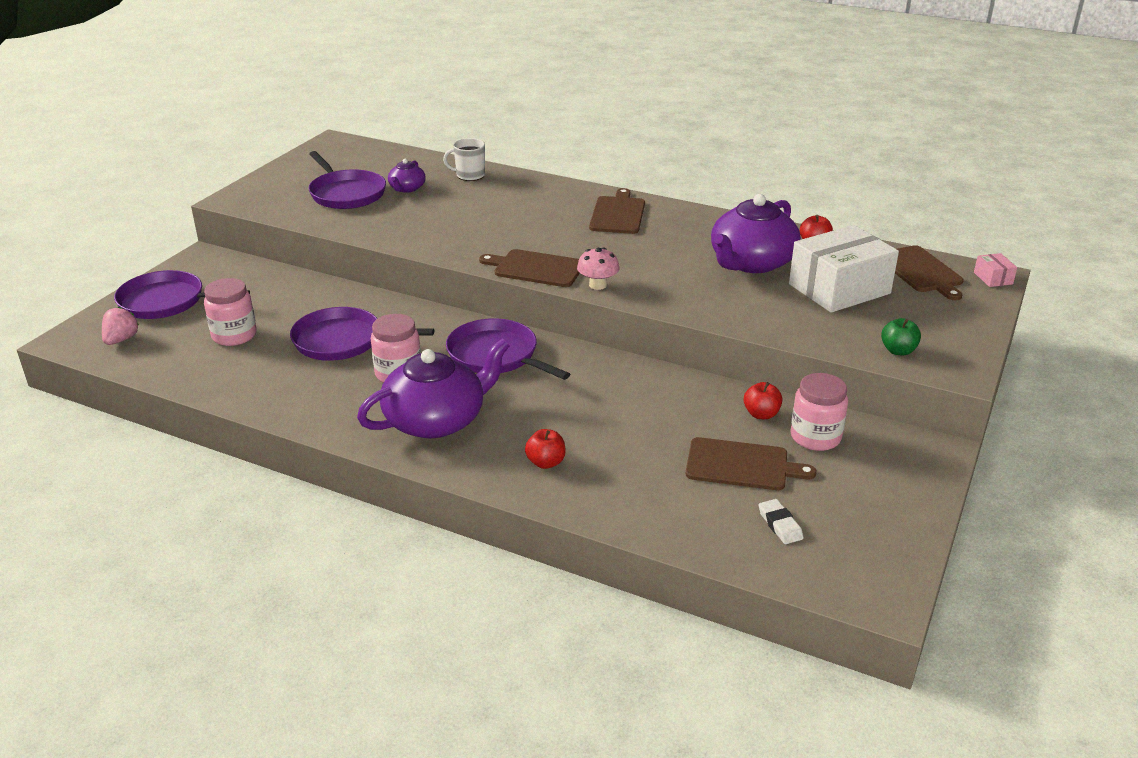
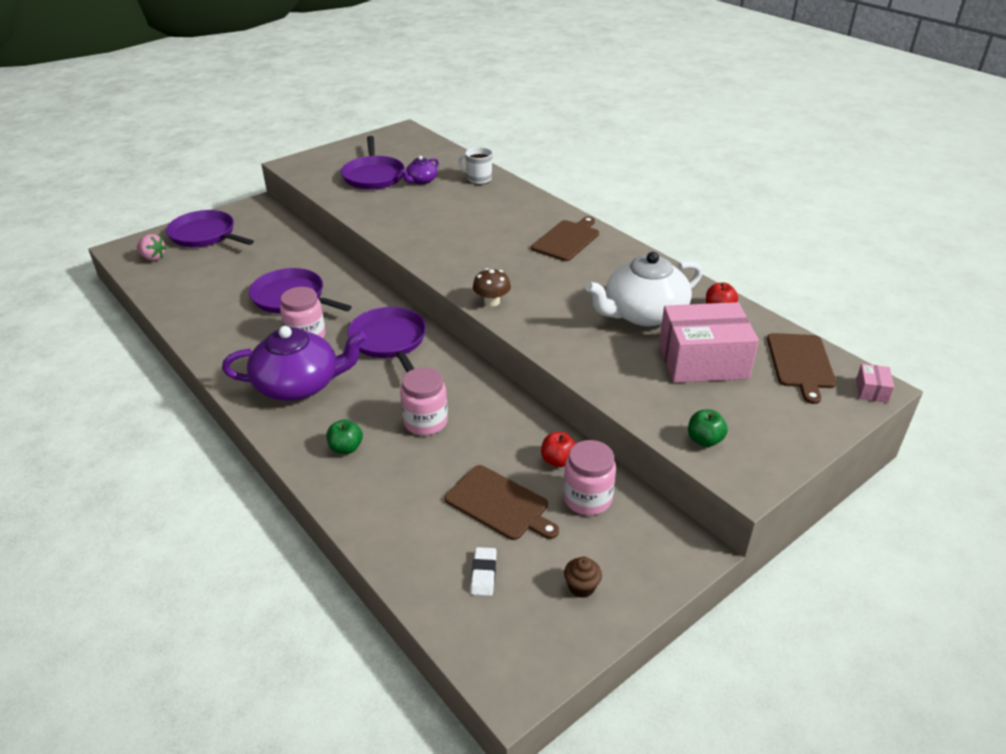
camera: 25 degrees right, 5 degrees up
pink strawberry [102,307,139,345] -> pink strawberry turned 75 degrees clockwise [136,234,167,261]
pink jar [204,278,257,346] -> pink jar moved to [400,367,448,436]
brown cutting board [479,249,580,287] -> none
red apple [525,429,566,469] -> green apple [327,419,363,454]
pink mushroom [577,248,619,290] -> brown mushroom [473,268,511,306]
purple teapot [711,194,801,273] -> white teapot [585,252,702,326]
white box [789,225,899,313] -> pink box [659,302,759,383]
none -> brown cupcake [564,557,602,598]

